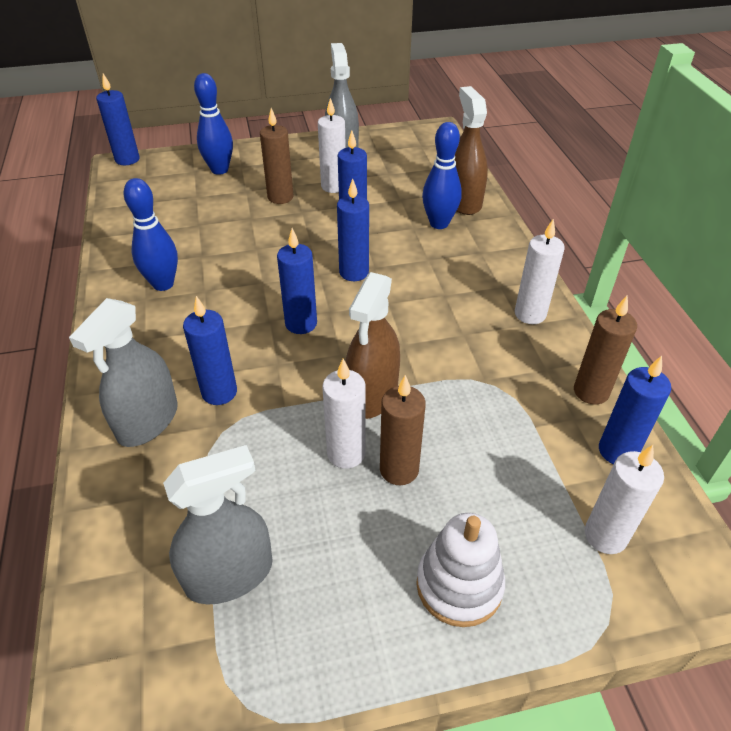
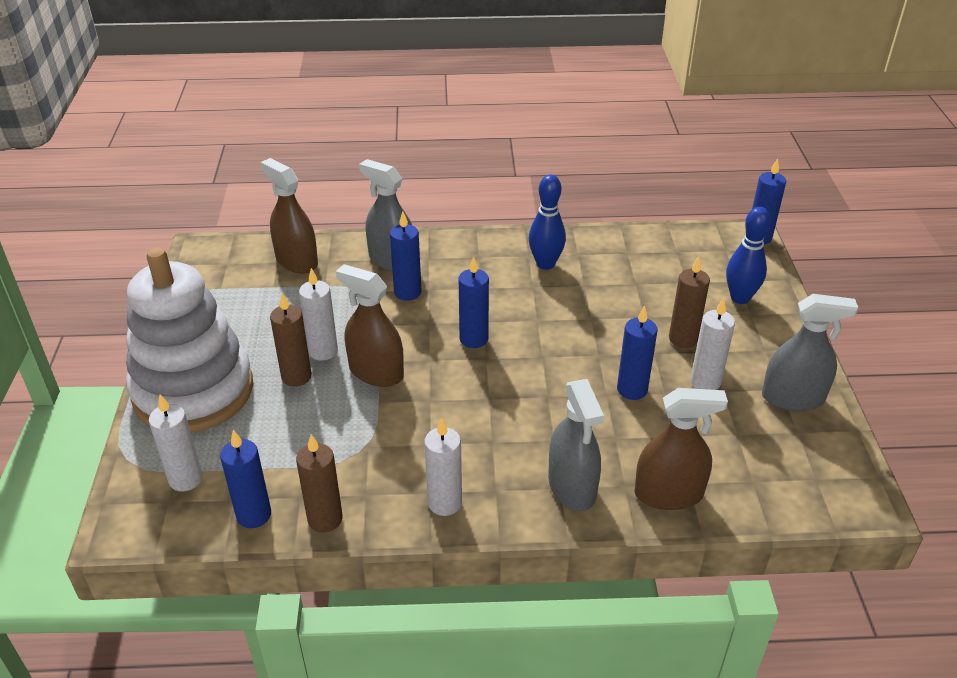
camera: 100 degrees right, 5 degrees down
grey spray bottle [163,445,273,605] -> grey spray bottle moved to [548,379,604,511]
blue candle [337,178,369,281] -> none
white stacking toy [416,513,505,627] -> white stacking toy [126,247,253,432], size x2.02
blue bowling pin [422,122,462,229] -> none
none -> brown spray bottle [261,158,318,274]

